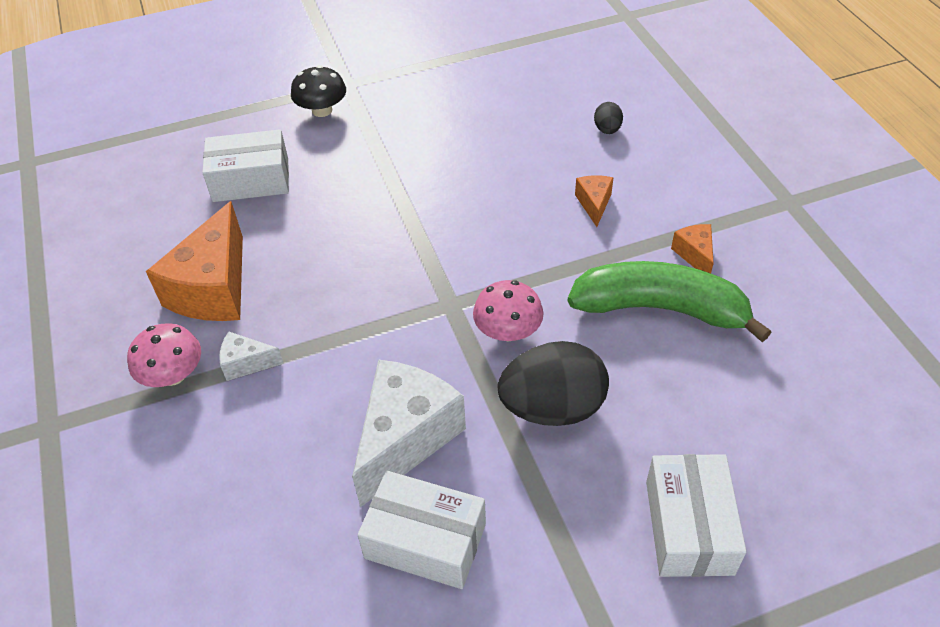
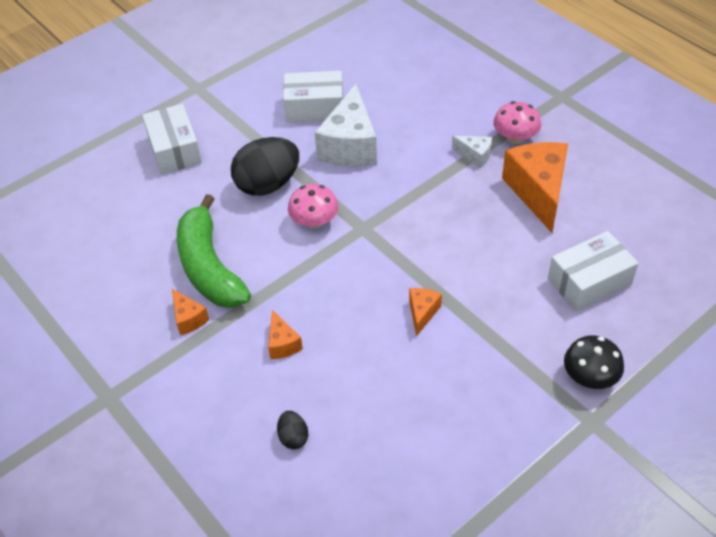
camera: 160 degrees right, 0 degrees up
white cheese [219,331,284,381] -> white cheese turned 45 degrees clockwise [452,136,492,168]
green banana [568,261,772,342] -> green banana turned 75 degrees clockwise [177,194,251,308]
none -> orange cheese [409,288,442,337]

